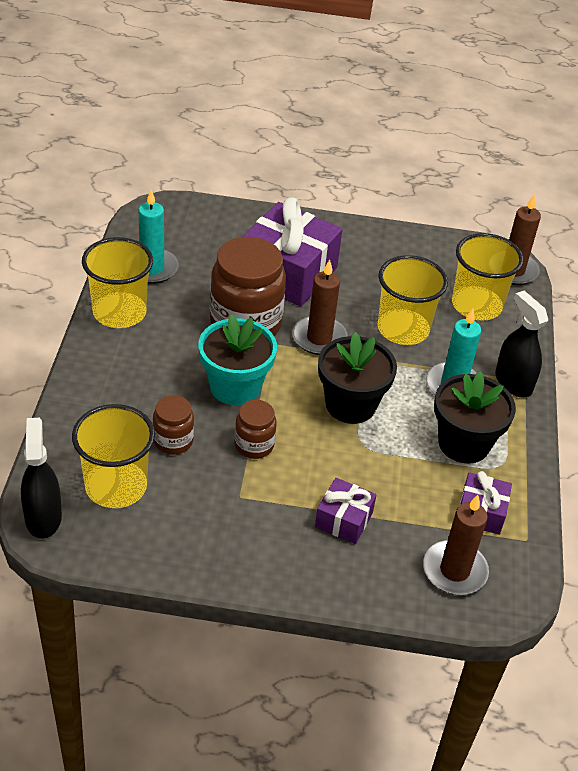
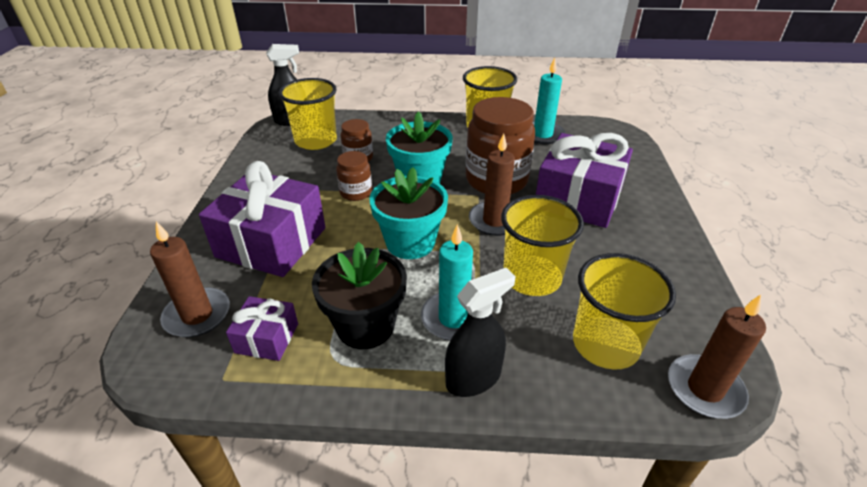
camera: 90 degrees right, 5 degrees down
purple gift [315,478,377,544] -> purple gift [199,161,325,277], size x2.01
black flower pot [318,332,397,424] -> turquoise flower pot [369,167,448,259]

